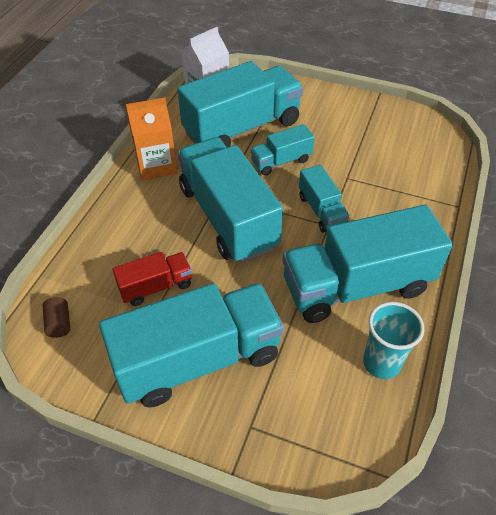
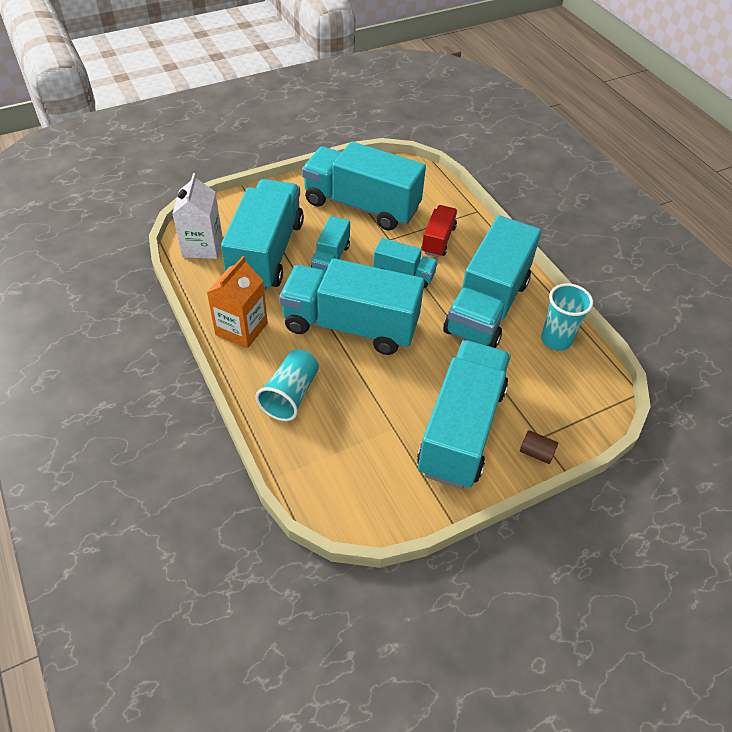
camera: 50 degrees left, 0 degrees up
brown cylinder [42,297,70,338] -> brown cylinder moved to [520,430,558,464]
red truck [112,252,192,306] -> red truck moved to [421,205,457,257]
none -> turquoise cup [256,349,319,421]
none -> turquoise truck [302,142,426,231]

